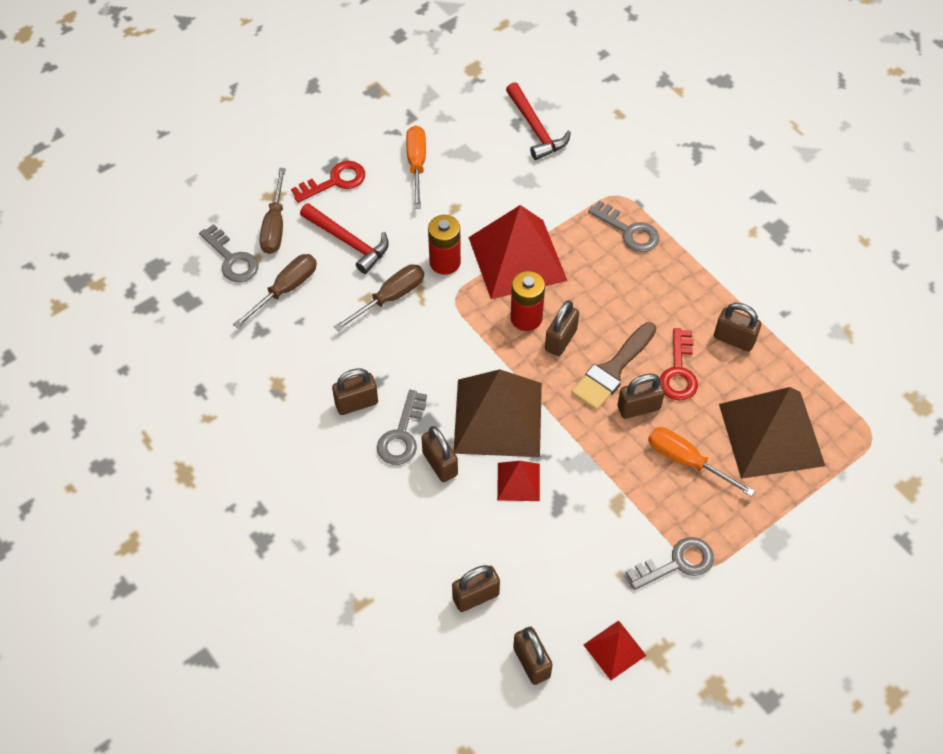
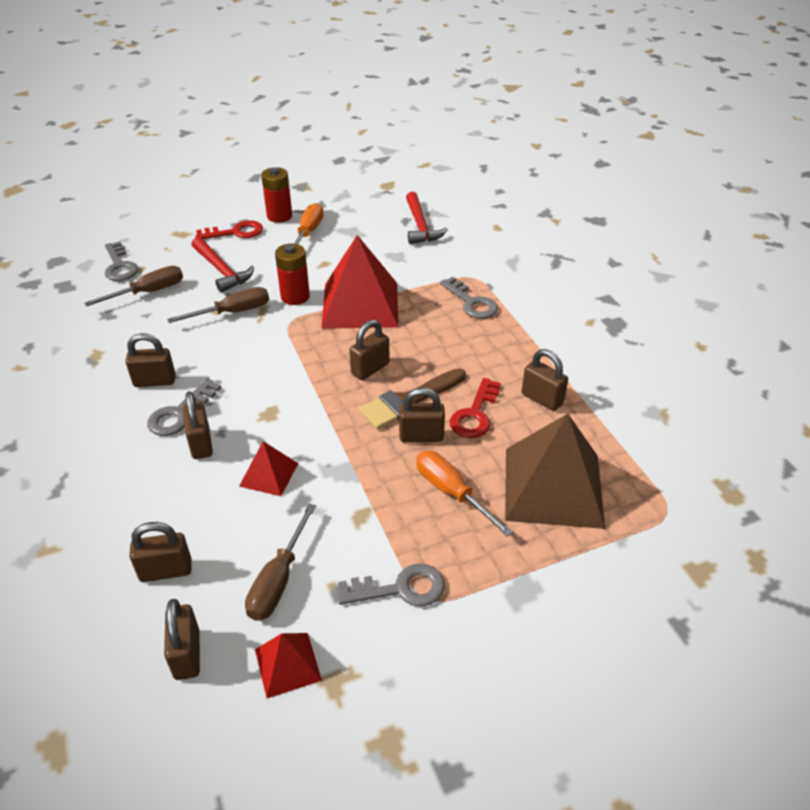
camera: 15 degrees right, 15 degrees down
brown screwdriver [260,168,286,254] -> brown screwdriver moved to [245,504,316,621]
brown pyramid [453,369,542,457] -> none
red battery [510,271,545,331] -> red battery moved to [261,167,292,223]

